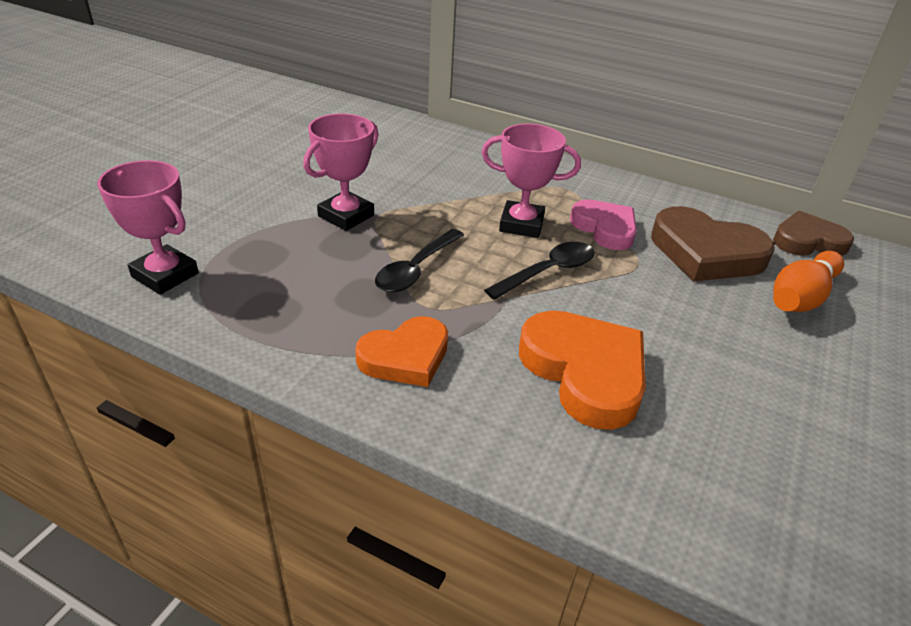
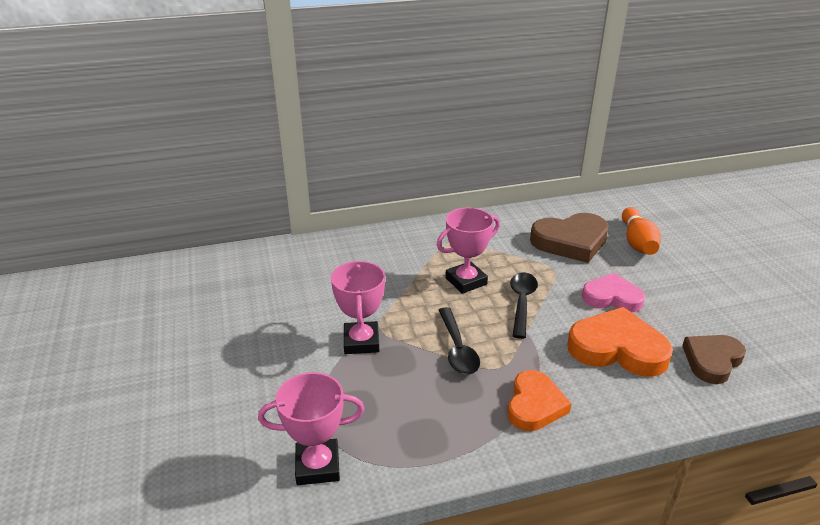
camera: 40 degrees left, 5 degrees down
pink heart [570,199,637,250] -> pink heart moved to [582,273,645,312]
brown heart [773,211,854,256] -> brown heart moved to [682,335,746,384]

